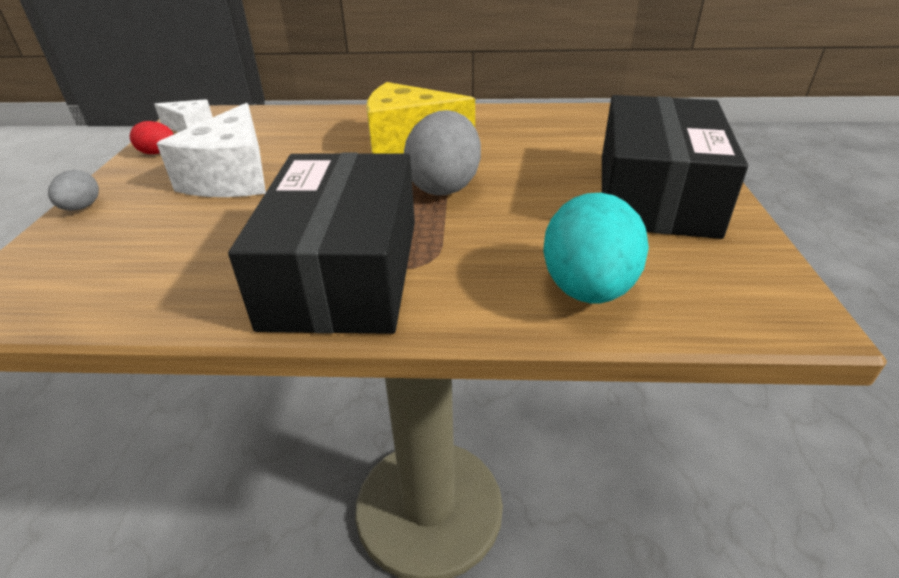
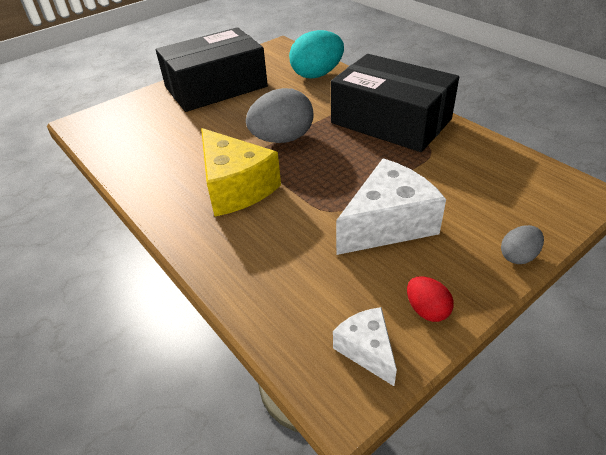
camera: 130 degrees left, 5 degrees up
black box [228,153,415,334] -> black box turned 75 degrees clockwise [331,54,459,152]

